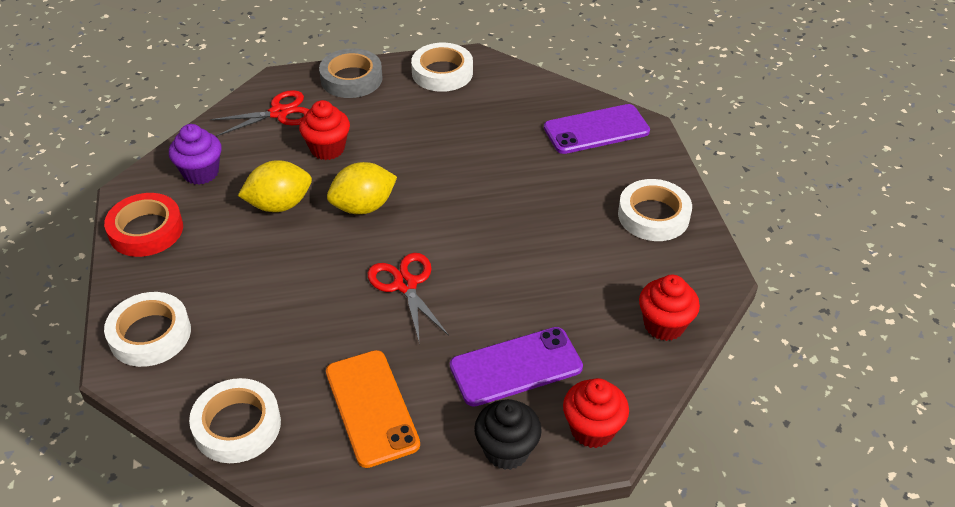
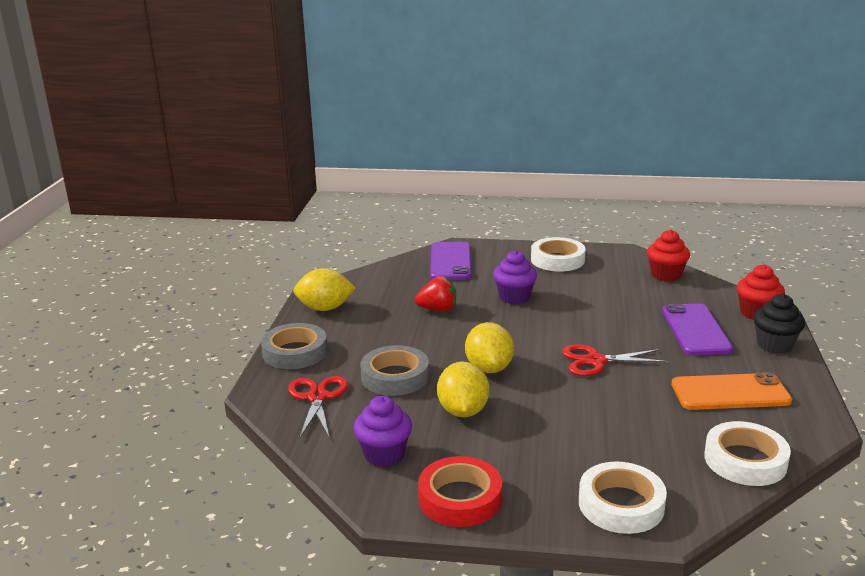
camera: 70 degrees left, 20 degrees down
red cupcake [299,100,350,160] -> grey tape [360,345,429,396]
white tape [411,43,473,92] -> yellow lemon [293,268,356,311]
none -> red strawberry [415,276,456,311]
none -> purple cupcake [493,250,537,304]

